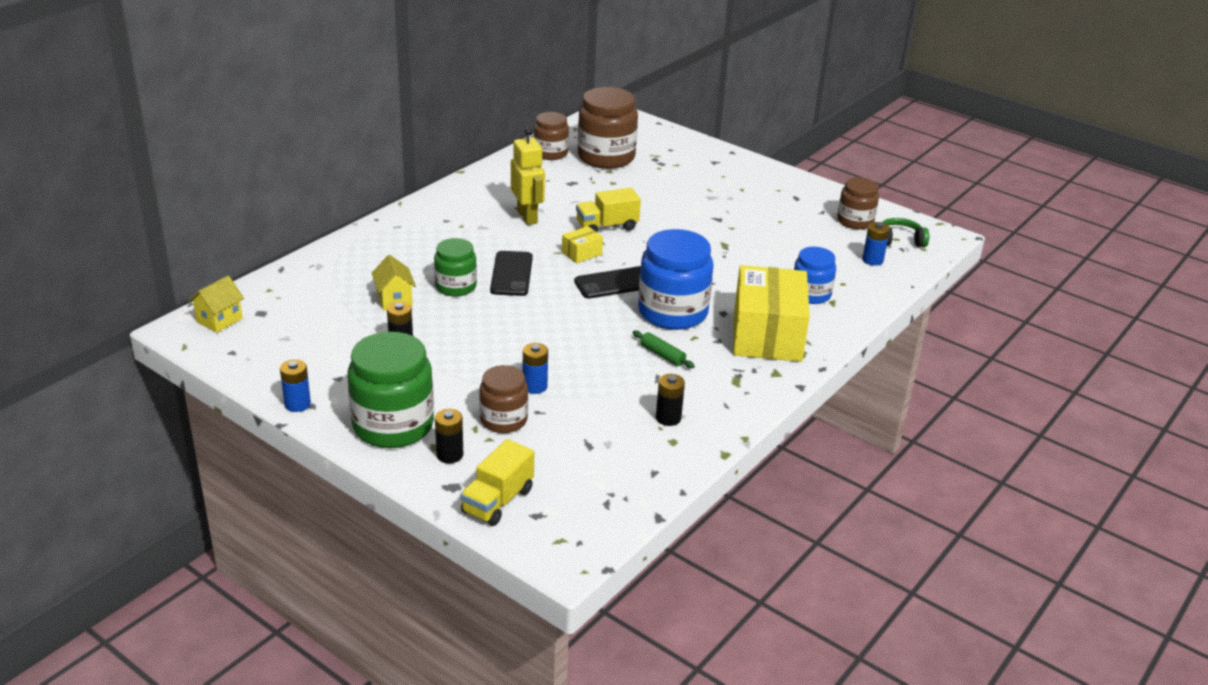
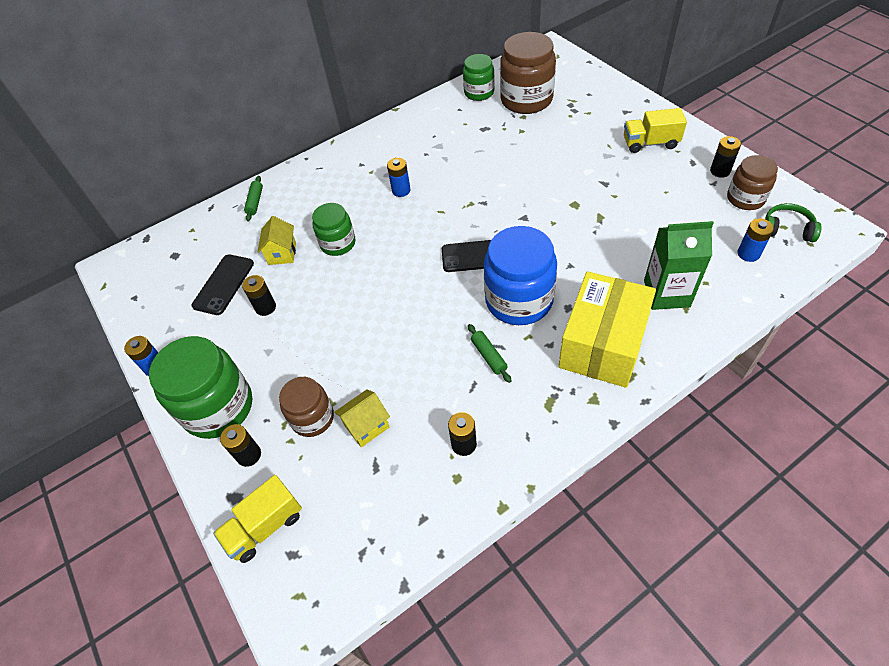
camera: 25 degrees right, 20 degrees up
yellow house [188,276,244,333] -> yellow house moved to [334,389,390,447]
black phone [490,251,533,296] -> black phone moved to [192,254,254,315]
yellow robot [511,128,545,225] -> none
blue battery [523,343,548,394] -> blue battery moved to [387,158,411,197]
brown jar [534,112,569,160] -> green jar [463,54,495,101]
yellow box [562,226,603,263] -> none
yellow truck [576,188,641,233] -> yellow truck moved to [624,108,687,153]
blue jar [794,247,836,304] -> green carton [644,221,714,310]
none -> green rolling pin [244,176,263,221]
none -> black battery [710,136,741,178]

